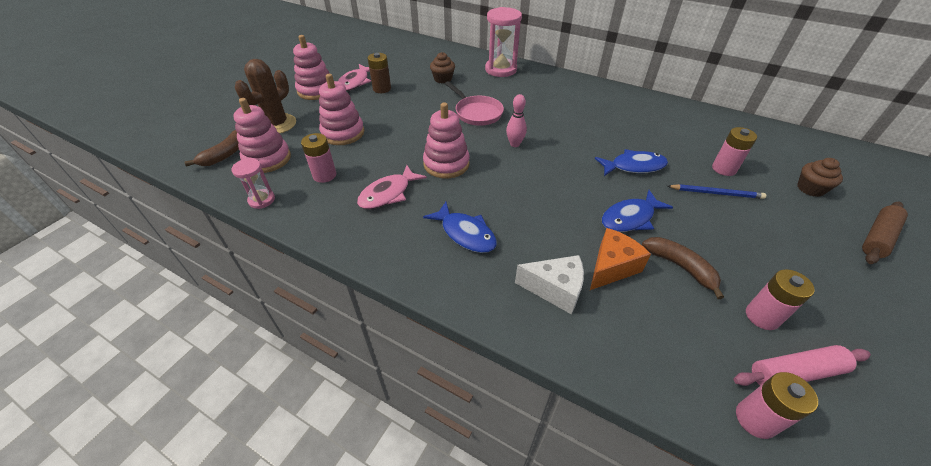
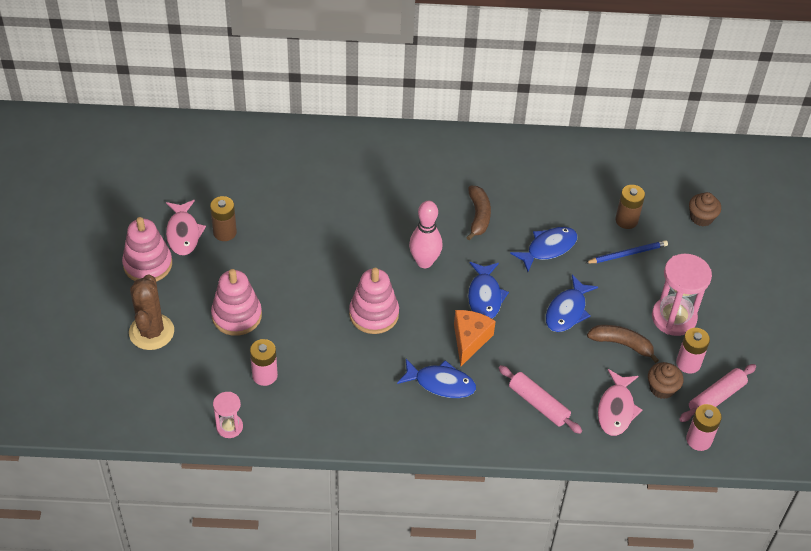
camera: 30 degrees left, 5 degrees up
brown banana [184,130,239,166] -> brown banana moved to [466,185,491,240]
pink stacking toy [233,98,291,173] -> none
pink fish [357,165,427,209] -> pink fish moved to [598,369,642,436]
brown cupcake [430,52,455,84] -> brown cupcake moved to [648,362,683,399]
pink pan [445,81,504,126] -> none
pink hourglass [485,7,522,77] -> pink hourglass moved to [652,254,712,336]
pink bowling pin [506,94,527,147] -> pink bowling pin [409,201,443,268], size x1.51
white cheese [515,255,584,314] -> pink rolling pin [499,365,582,434]
orange cheese [590,228,651,290] -> orange cheese moved to [454,310,496,366]
pink battery [712,127,757,176] -> brown battery [615,185,645,229]
brown rolling pin [862,202,908,264] -> none
none -> blue fish [468,262,509,319]

